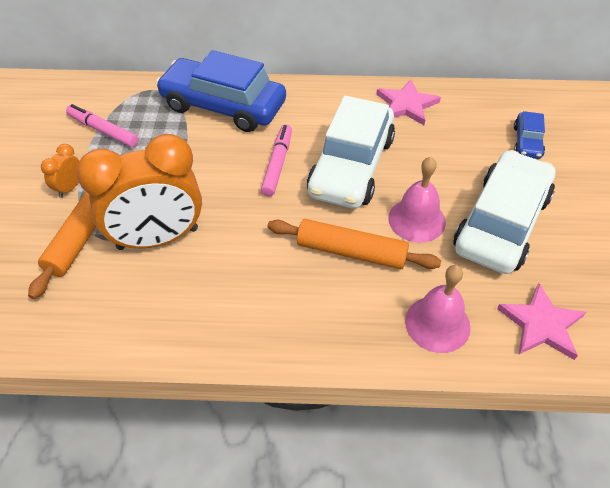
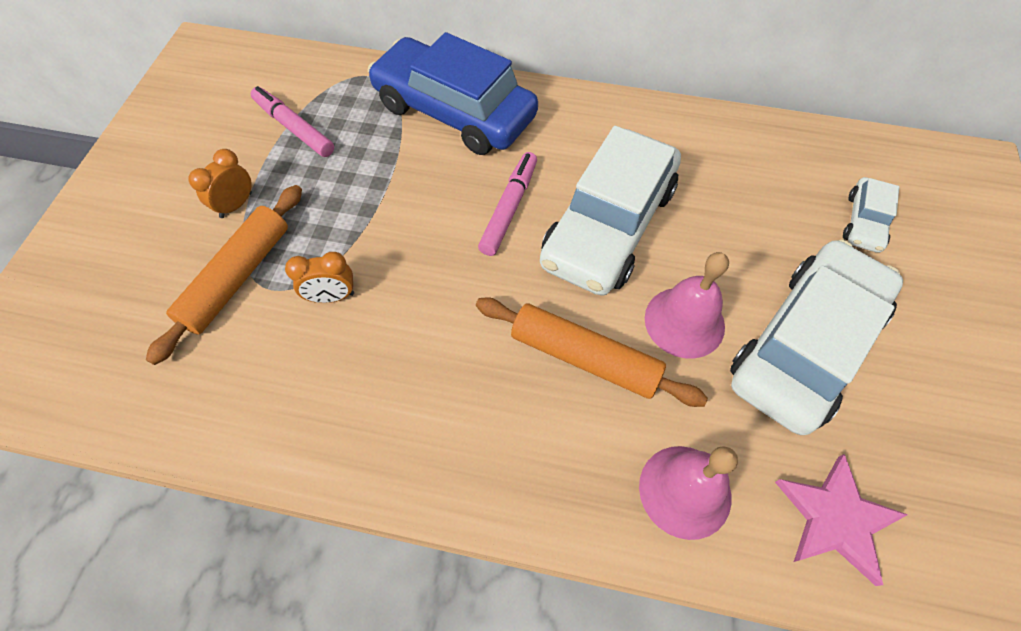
camera: 10 degrees right, 10 degrees up
orange clock [77,134,202,250] -> orange clock [285,252,354,303], size x0.41
pink star [376,80,441,125] -> none
blue car [514,111,545,159] -> white car [843,177,899,253]

